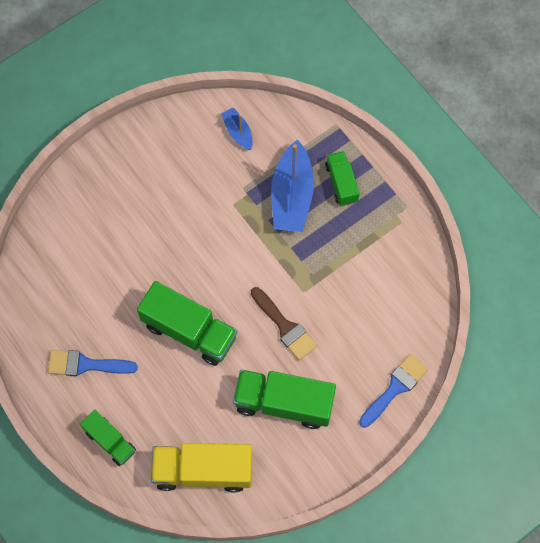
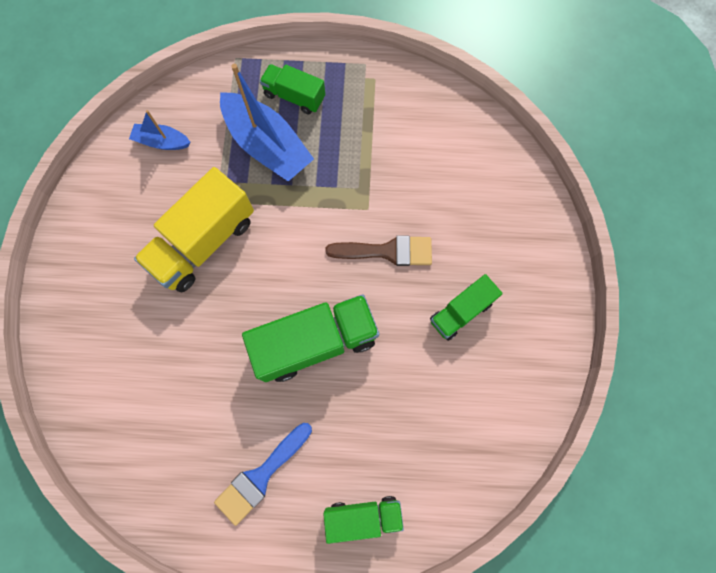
camera: 50 degrees left, 5 degrees up
yellow truck [151,443,252,492] -> yellow truck moved to [134,167,254,292]
green truck [233,369,336,429] -> green truck [430,274,503,341], size x0.58
blue brush [359,354,428,428] -> none

